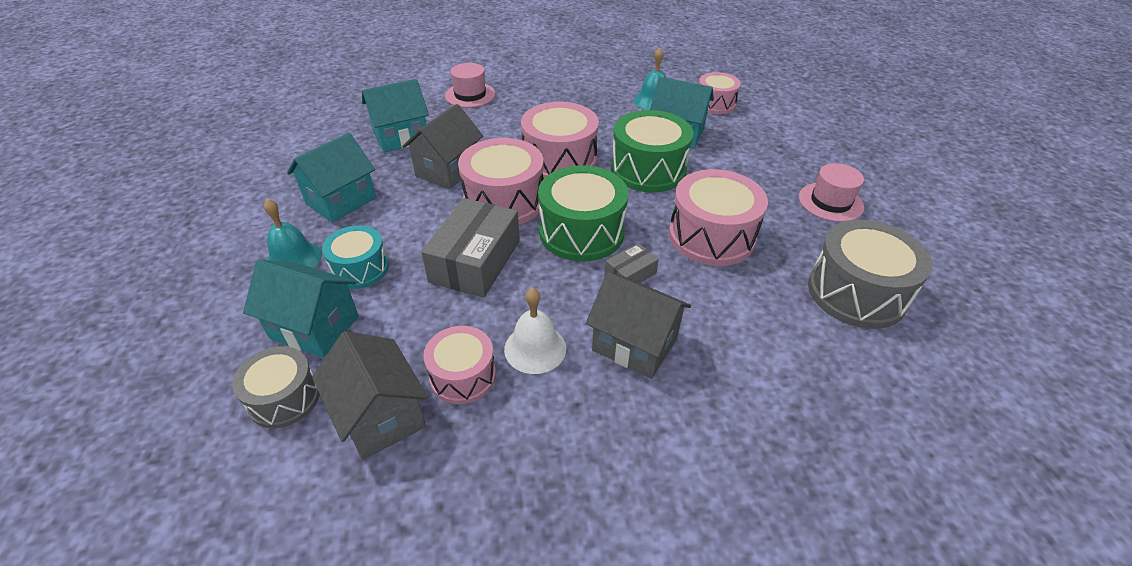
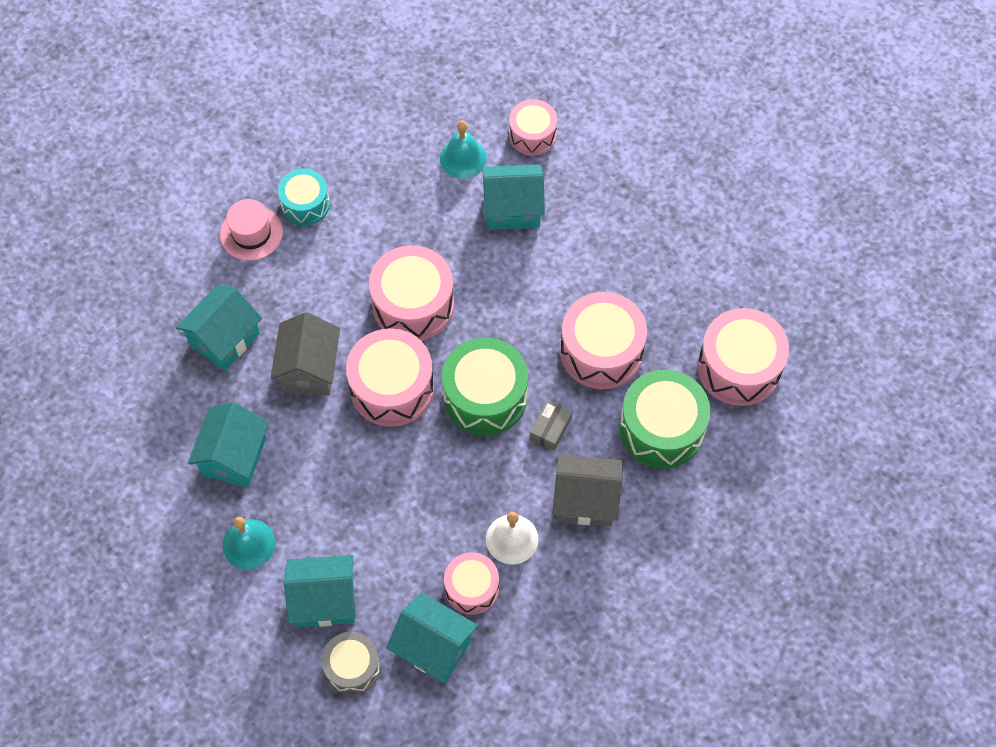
camera: 25 degrees left, 20 degrees up
grey house [312,331,428,460] -> turquoise house [386,592,478,683]
turquoise drum [322,225,389,289] -> turquoise drum moved to [278,168,330,226]
grey box [421,198,520,298] -> none
green drum [611,110,693,192] -> green drum moved to [620,369,710,469]
pink hat [799,163,864,222] -> none
grey drum [808,220,932,329] -> pink drum [698,308,789,406]

